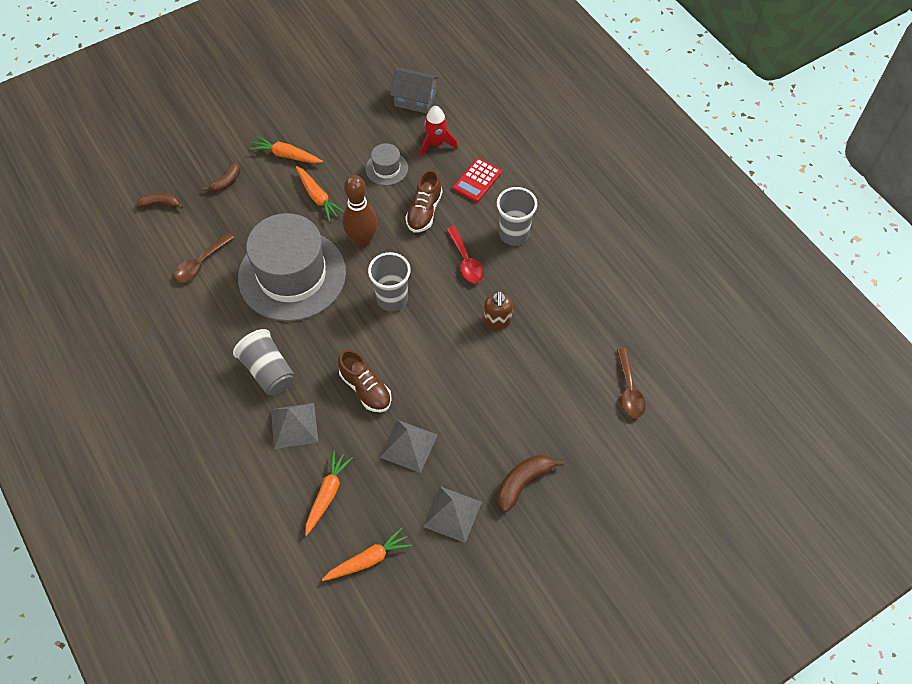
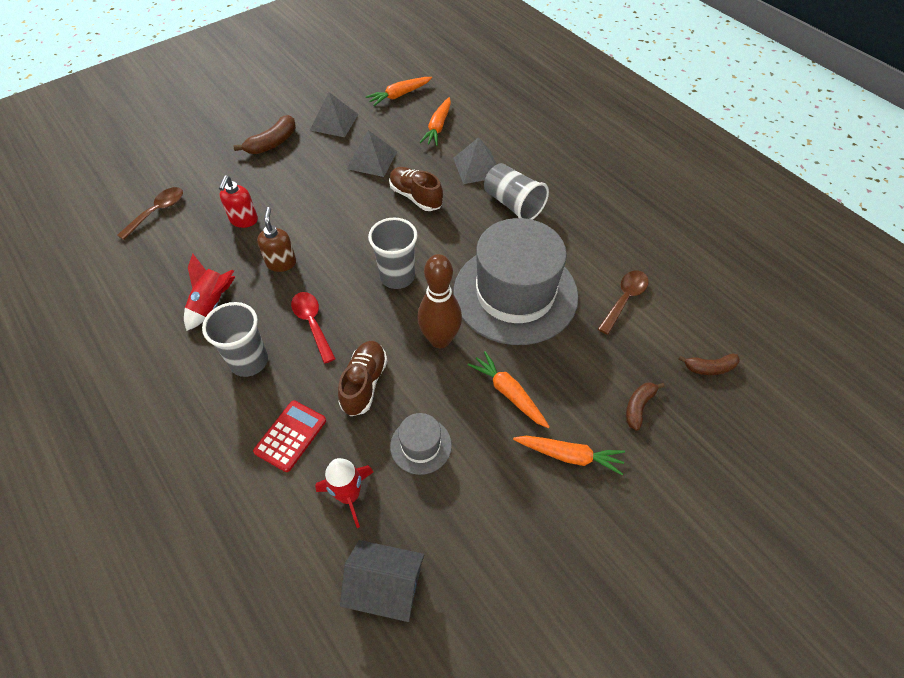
camera: 175 degrees right, 5 degrees down
brown spoon [617,348,646,418] -> brown spoon turned 45 degrees clockwise [117,187,183,240]
none -> red rocket [184,254,235,331]
none -> red soap dispenser [219,175,258,228]

